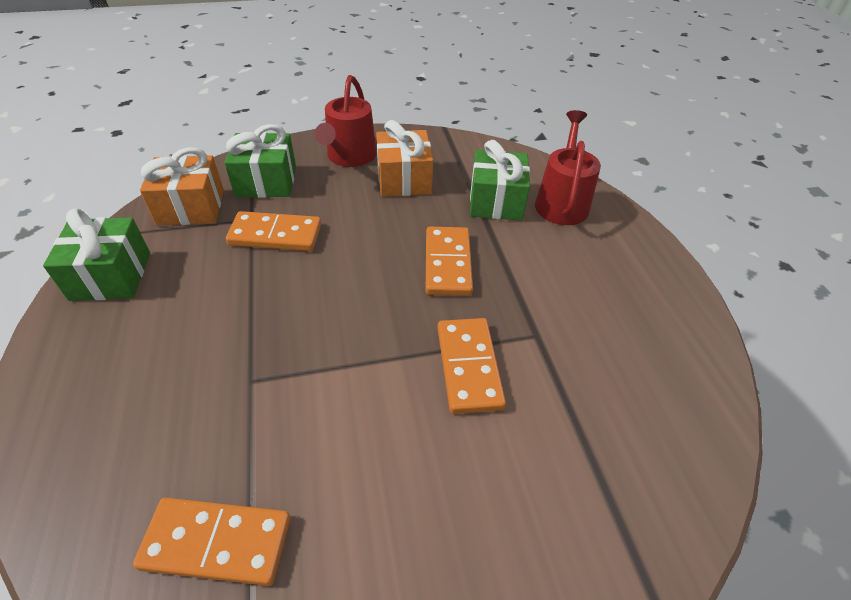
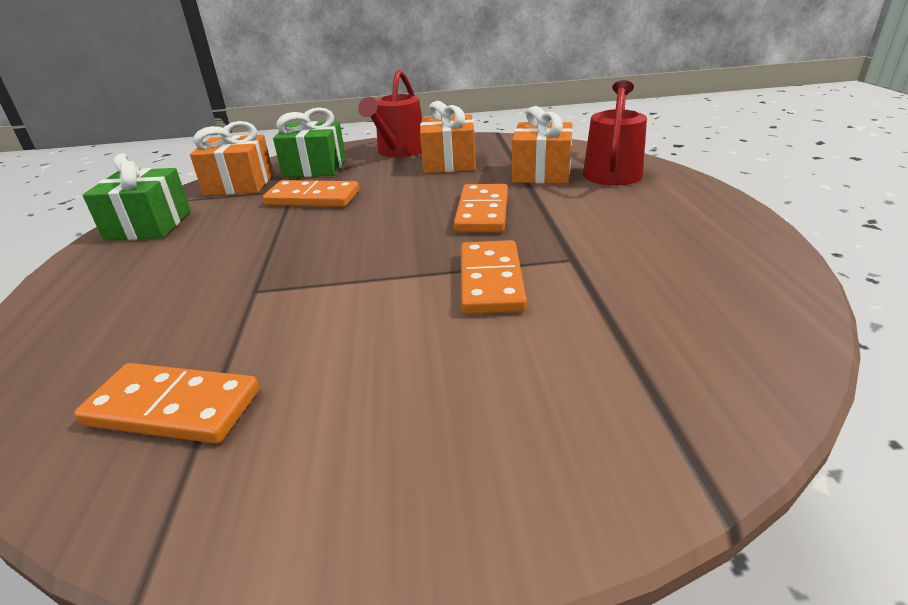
camera: 10 degrees right, 15 degrees down
green gift [470,140,530,221] -> orange gift [512,106,573,184]

